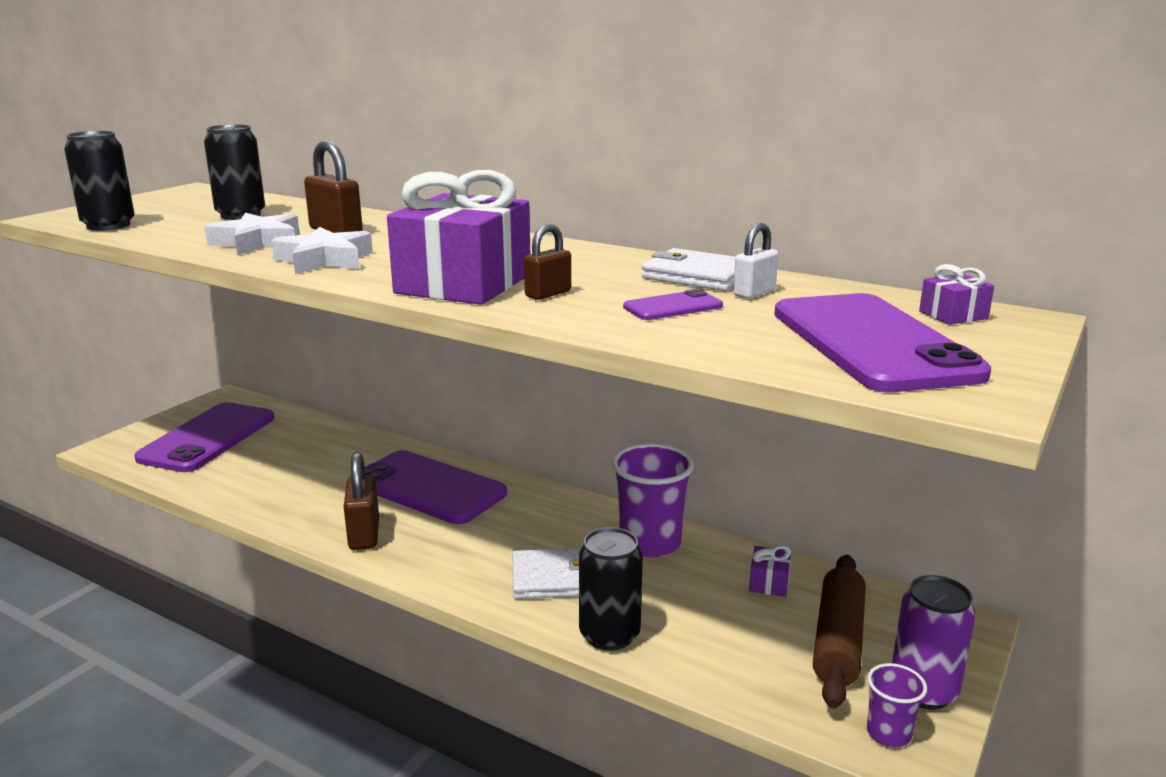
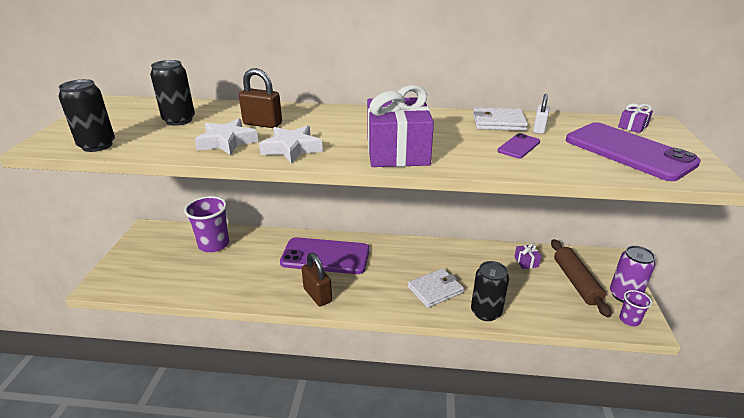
camera: 25 degrees left, 10 degrees up
purple phone [134,402,274,472] -> none
brown padlock [524,224,571,300] -> none
purple cup [612,444,694,557] -> purple cup moved to [184,196,229,253]

